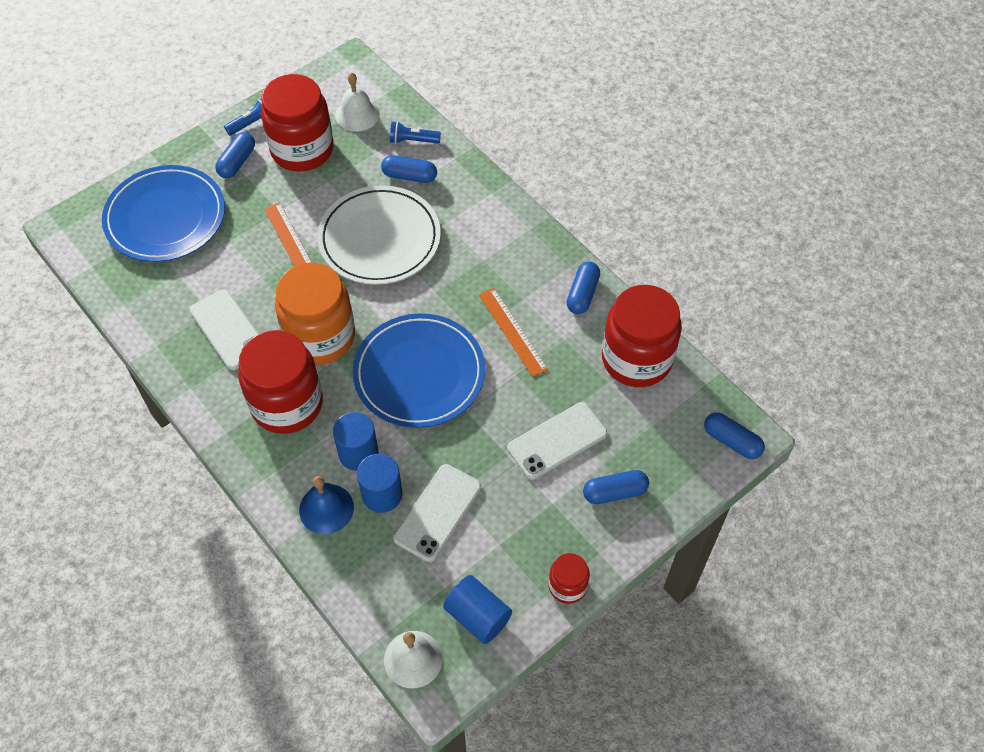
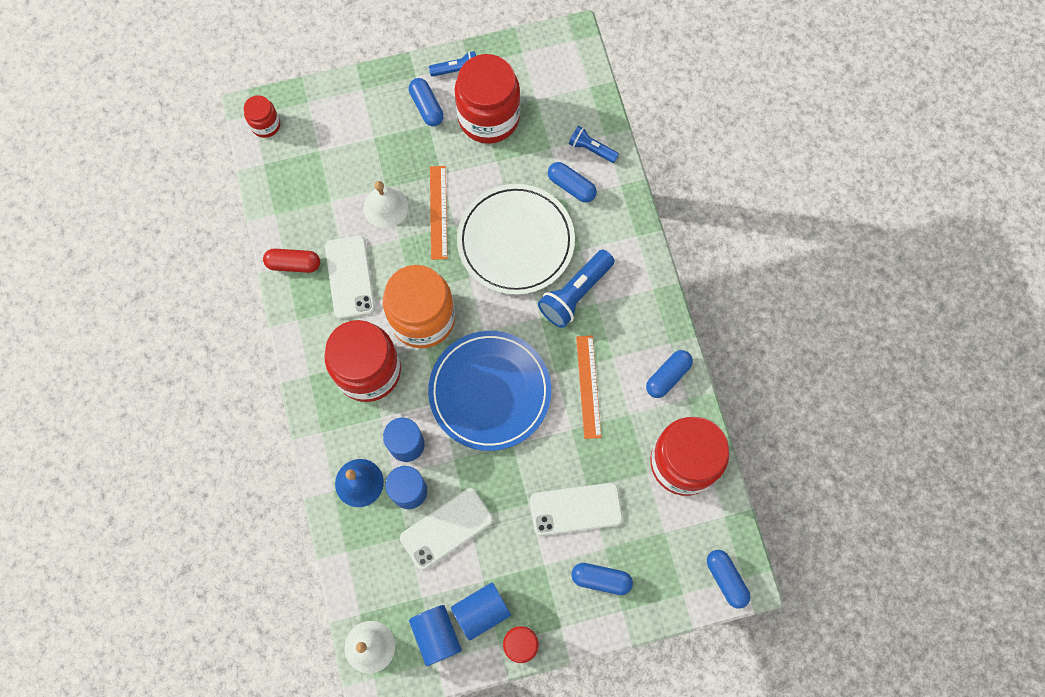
camera: 25 degrees right, 15 degrees up
blue plate [102,165,225,262] -> none
blue capsule [215,132,255,178] -> blue capsule turned 75 degrees counterclockwise [409,78,444,127]
white bell [335,73,380,132] -> white bell moved to [363,181,409,228]
none -> red jar [244,95,280,138]
none -> red capsule [263,249,320,273]
none -> blue cylinder [451,582,511,641]
none -> blue flashlight [538,250,614,328]

